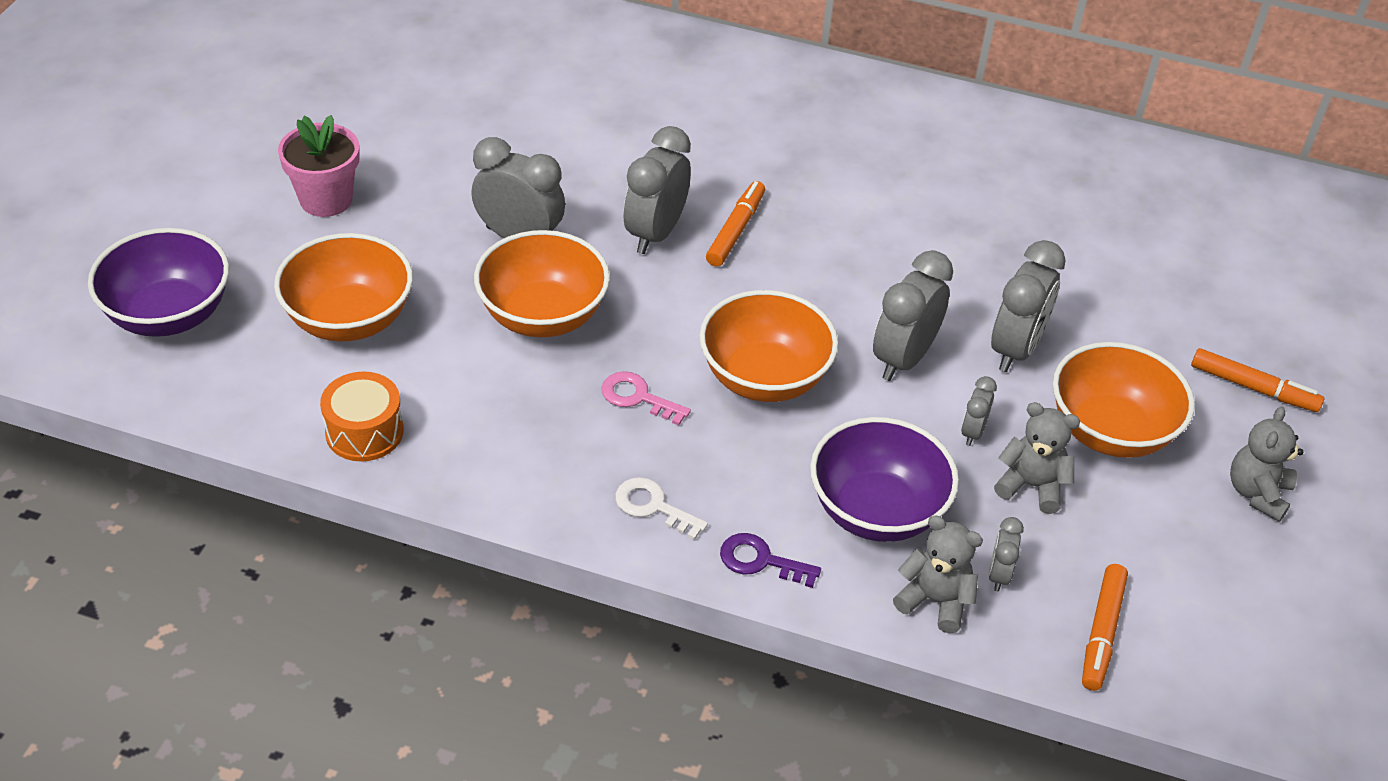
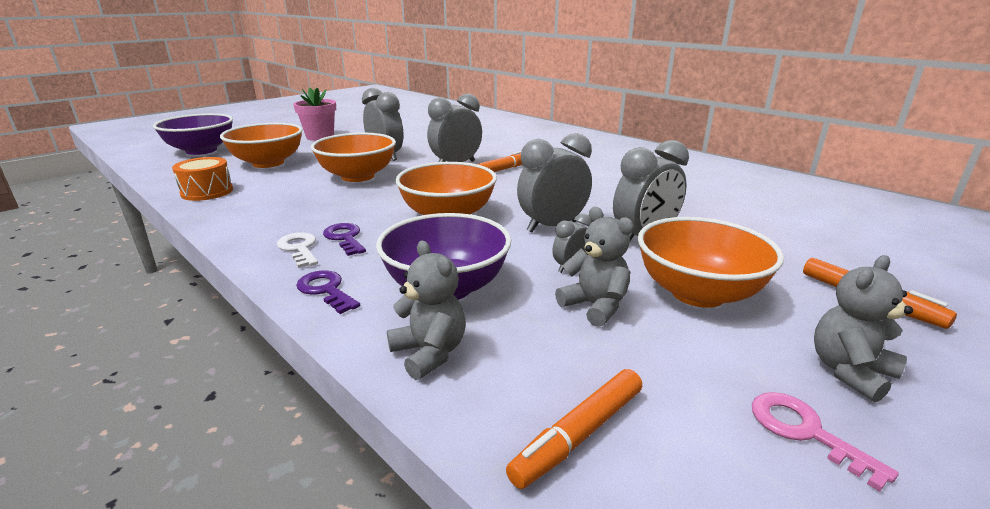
camera: 30 degrees right, 20 degrees down
pink key [601,371,691,425] -> pink key moved to [752,392,899,491]
grey clock [989,517,1024,591] -> none
none -> purple key [323,223,366,256]

